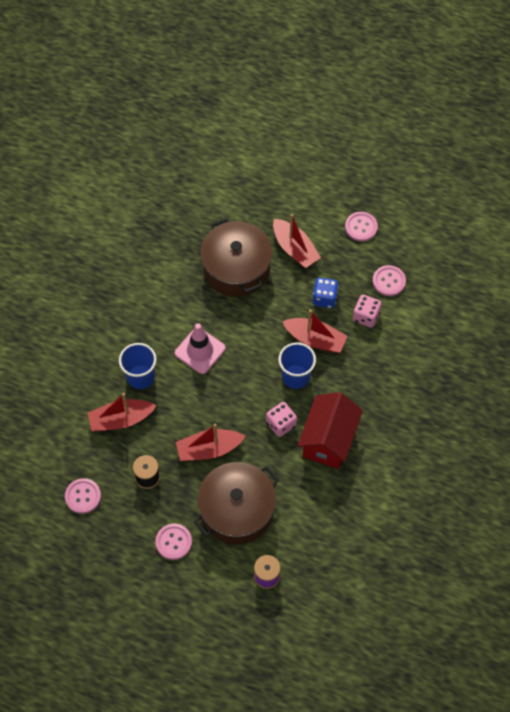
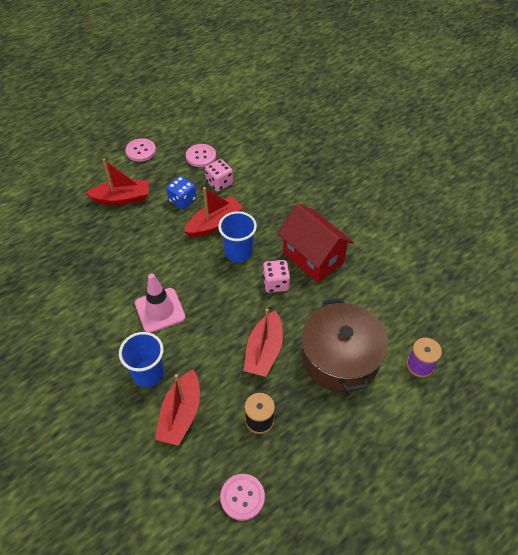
camera: 60 degrees left, 10 degrees down
pink button [155,524,192,560] -> none
brown pot [200,218,272,297] -> none

